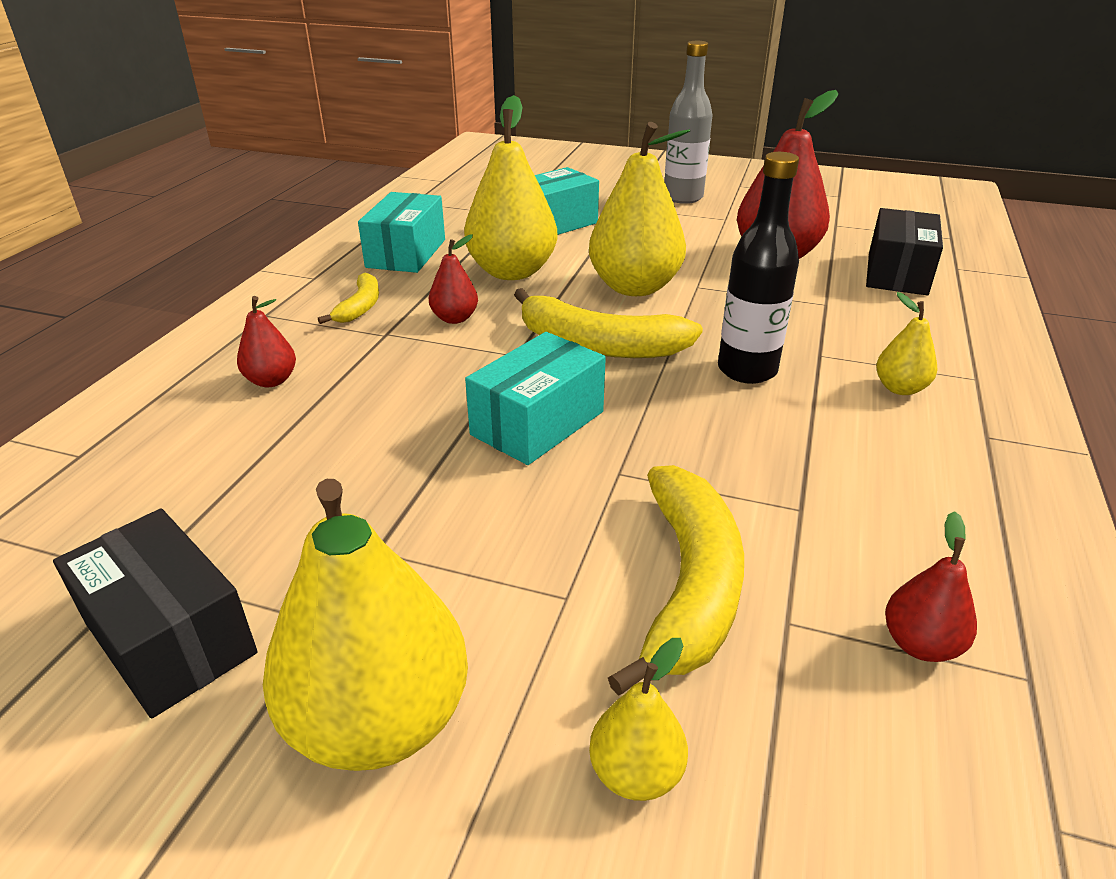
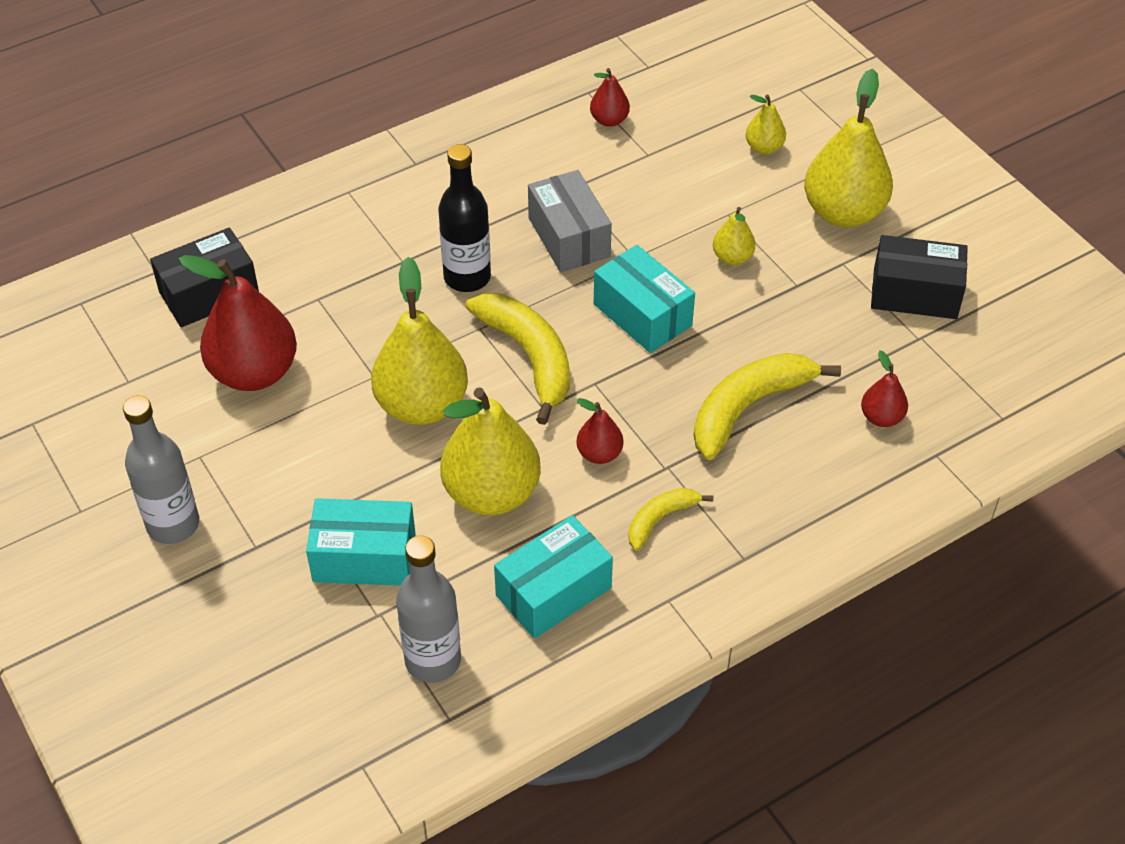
camera: 140 degrees left, 15 degrees up
black box [53,508,258,718] -> black box turned 75 degrees counterclockwise [871,235,968,319]
red pear [237,296,296,387] -> red pear moved to [861,350,908,427]
turquoise box [465,332,606,465] -> turquoise box turned 60 degrees clockwise [594,245,695,353]
yellow banana [608,465,744,696] -> yellow banana moved to [694,353,841,460]
yellow pear [876,292,937,395] -> yellow pear moved to [713,207,756,265]
none -> grey bottle [396,536,461,683]
none -> grey box [528,170,612,272]

